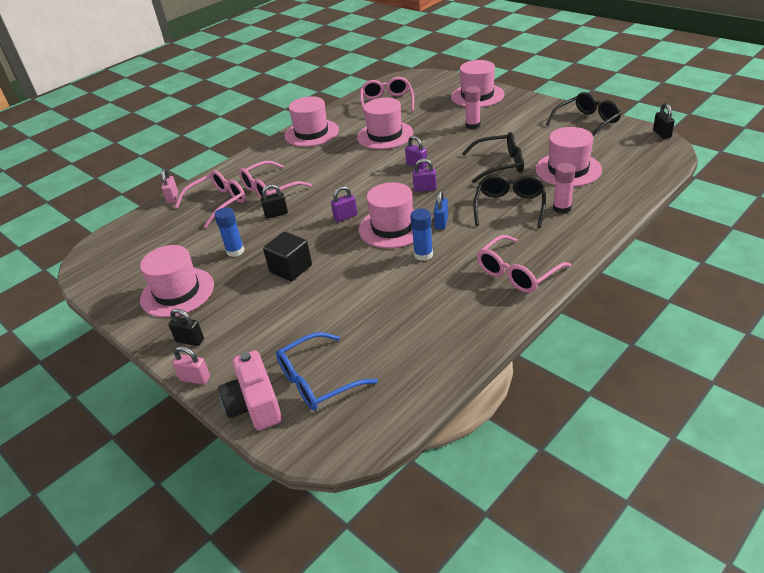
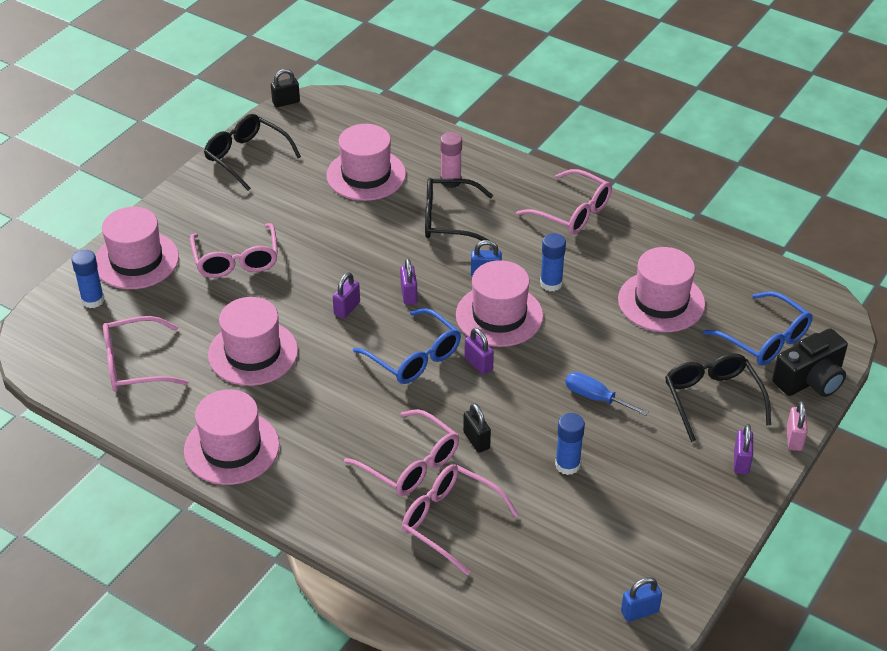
camera: 105 degrees left, 5 degrees up
pink hat [140,245,214,317] -> pink hat moved to [618,247,705,332]
pink padlock [161,169,178,204] -> none
black padlock [168,309,204,346] -> purple padlock [734,424,753,474]
pink camera [218,350,282,430] -> black camera [772,328,848,397]
black cube [263,232,312,281] -> blue screwdriver [565,372,648,416]
black glasses [462,132,524,183] -> black glasses moved to [665,353,771,442]
pink glue stick [465,86,480,129] -> pink glasses [190,223,278,278]
none -> blue glue stick [71,250,104,308]
none -> blue glasses [353,308,461,384]
none -> blue padlock [621,577,662,622]

